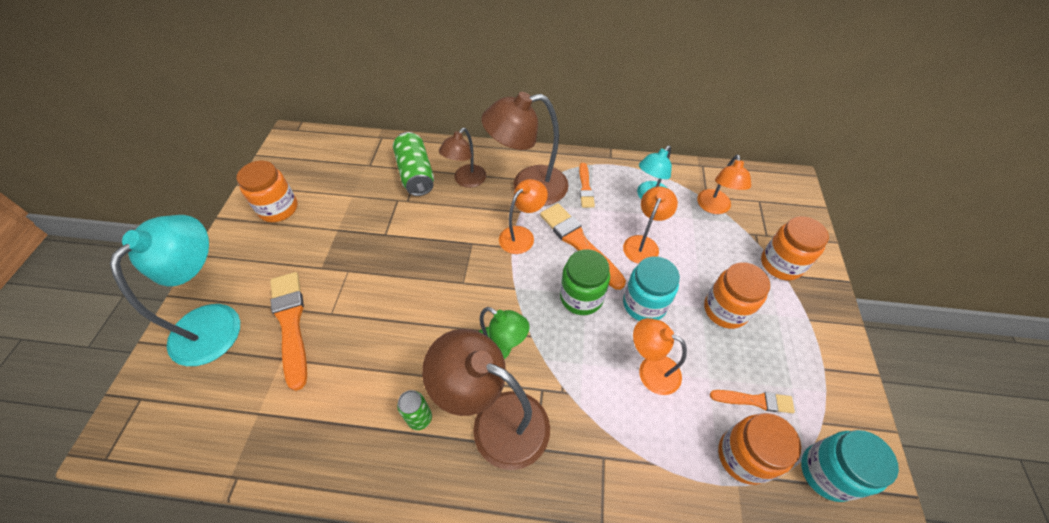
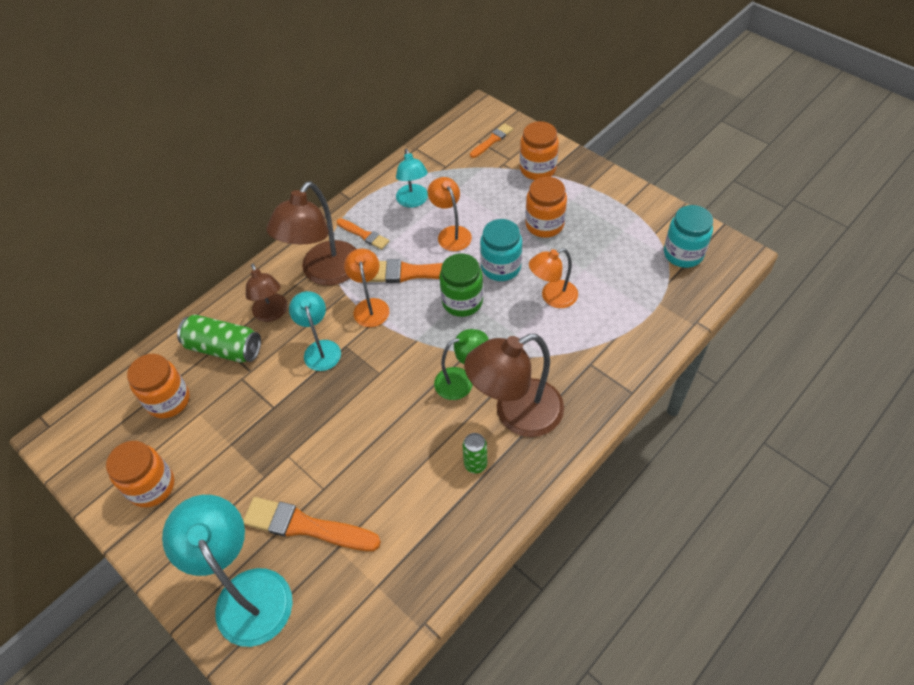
camera: 50 degrees left, 0 degrees up
orange lamp [697,154,751,214] -> none
orange brush [710,390,795,413] -> orange brush moved to [470,123,513,158]
orange jar [718,413,801,485] -> orange jar moved to [127,354,190,418]
none -> turquoise lamp [289,291,341,371]

